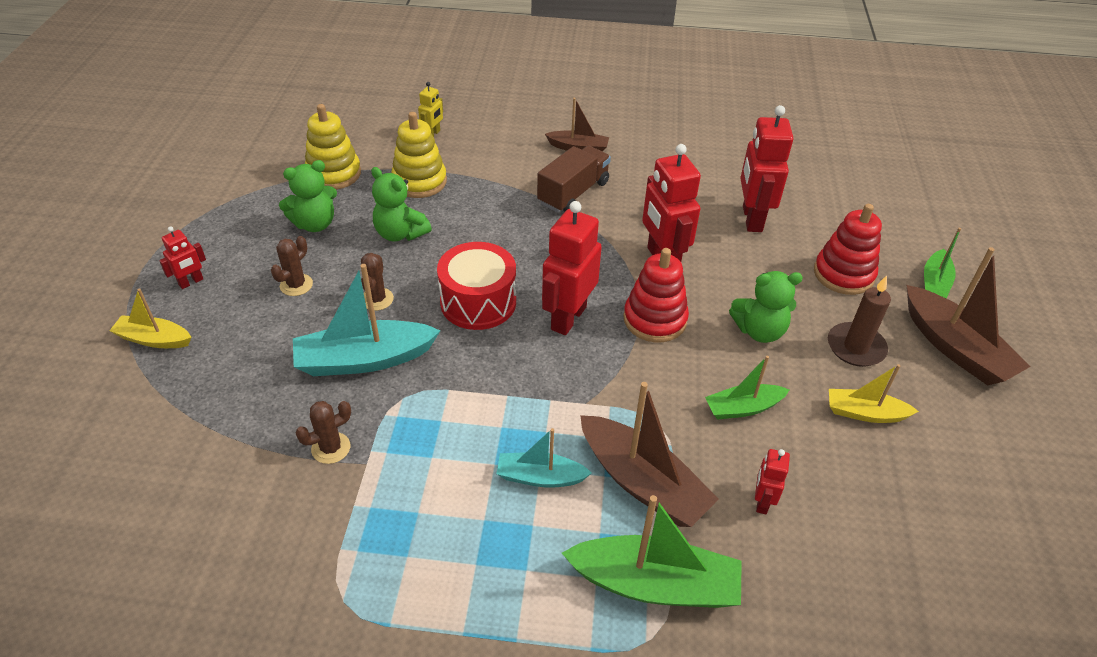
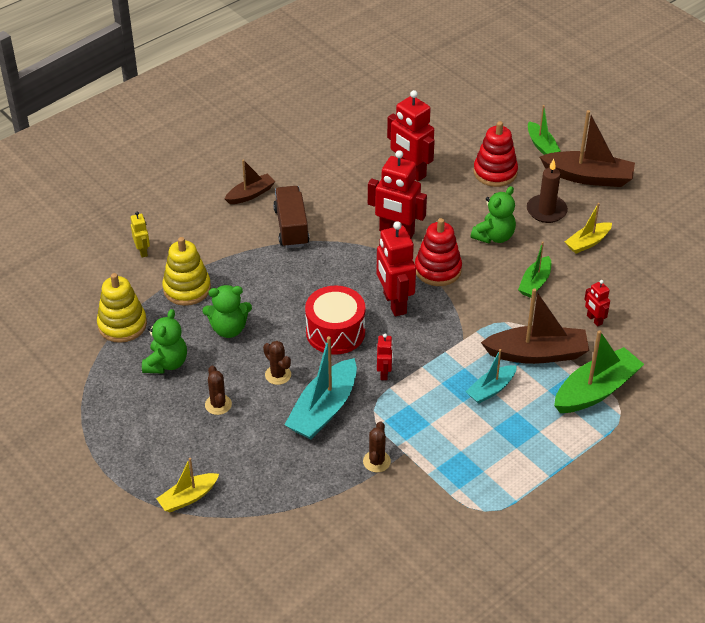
camera: 45 degrees left, 0 degrees up
red robot [159,226,206,289] -> red robot moved to [377,334,393,380]

